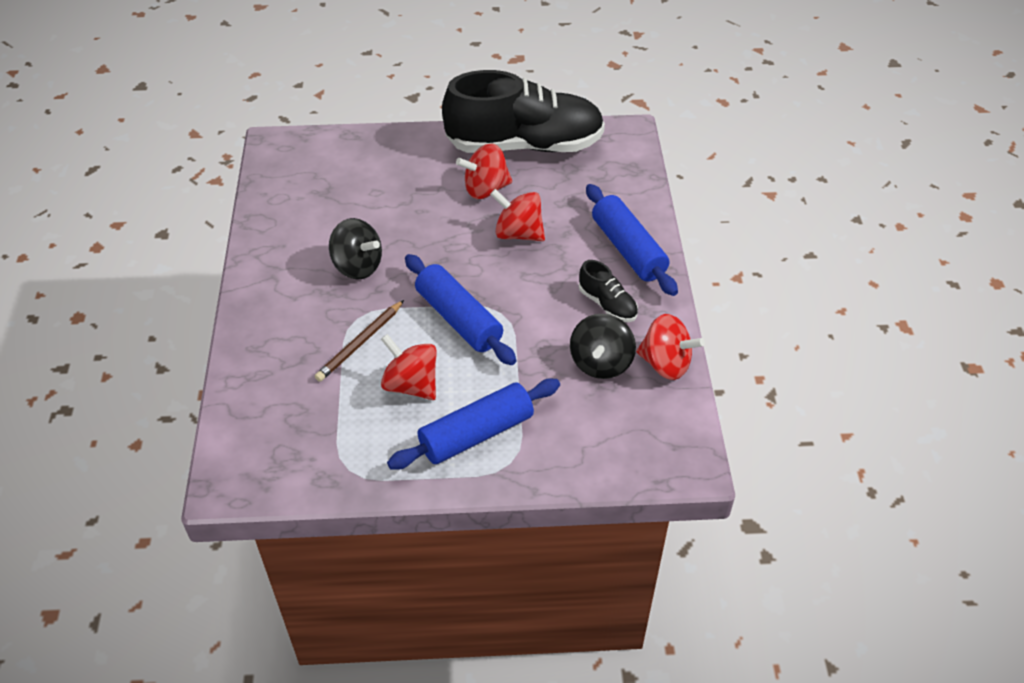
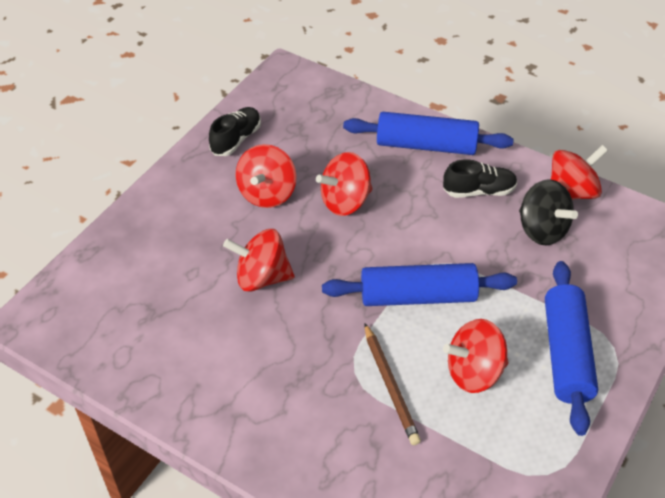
camera: 55 degrees left, 0 degrees up
black spinning top [329,218,382,280] -> none
black shoe [442,70,605,153] -> black shoe [209,107,261,156], size x0.41
none -> red spinning top [223,229,295,292]

